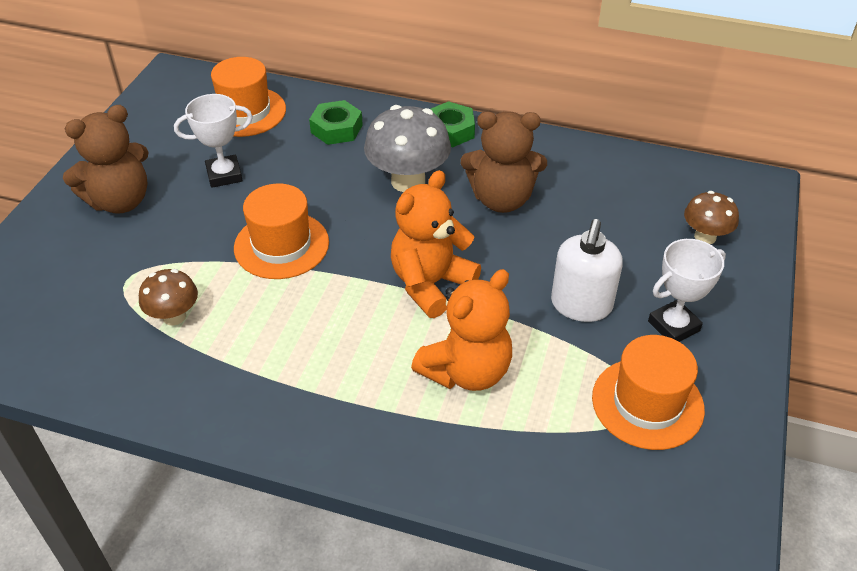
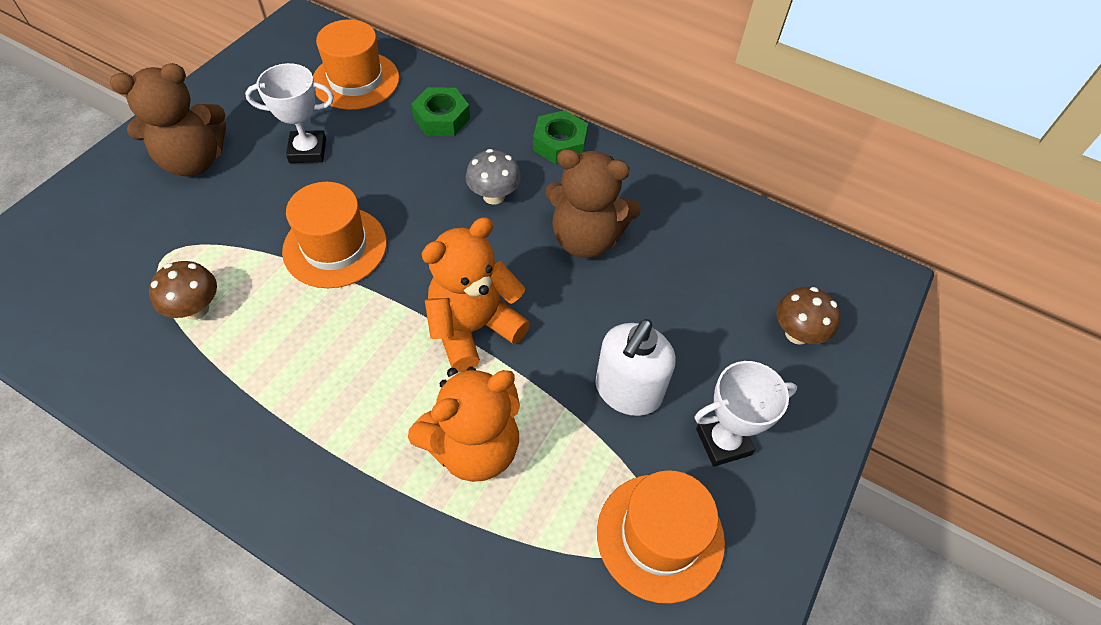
camera: 10 degrees right, 10 degrees up
grey mushroom [364,105,451,192] -> grey mushroom [466,149,521,205], size x0.58

